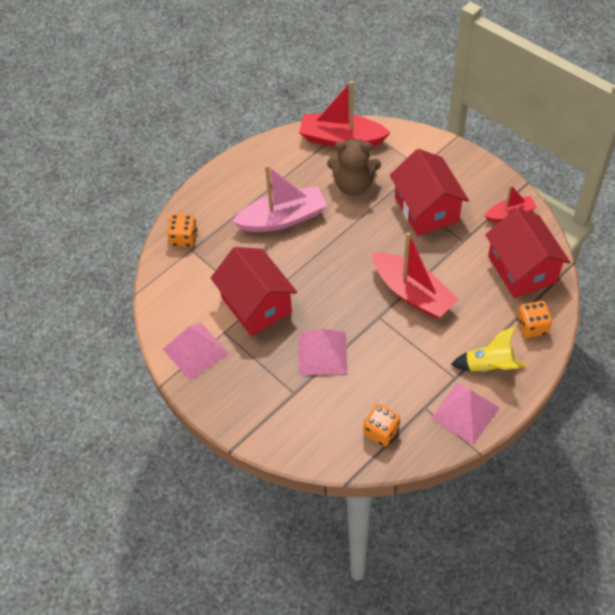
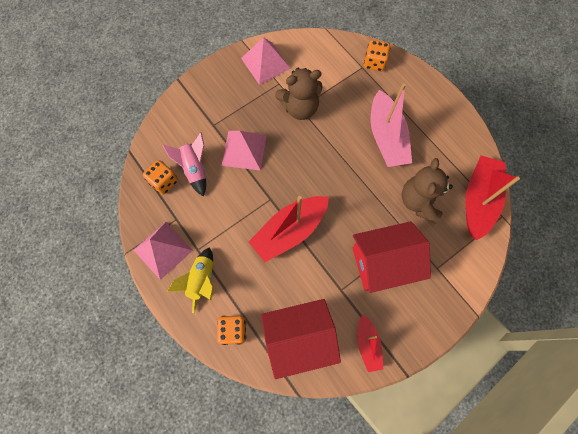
camera: 95 degrees right, 15 degrees up
red house [211,247,297,336] -> brown teddy bear [275,68,322,120]
none -> pink rocket [163,132,206,197]

